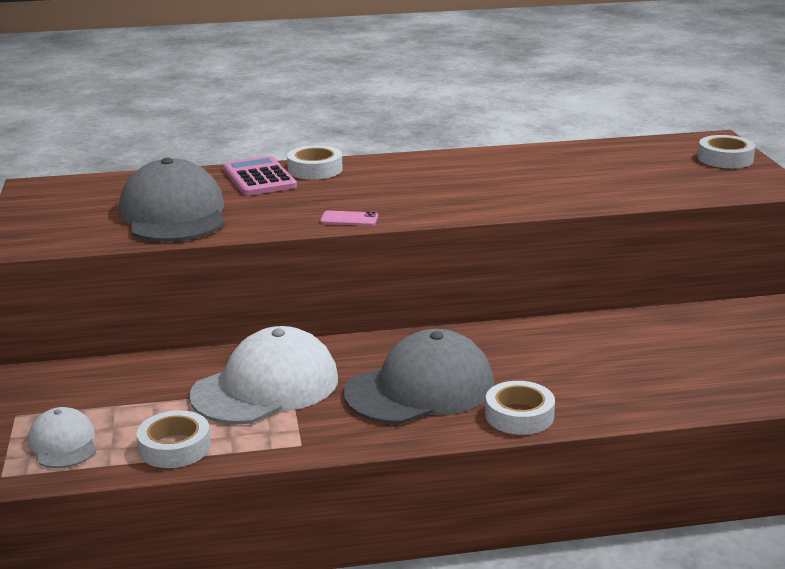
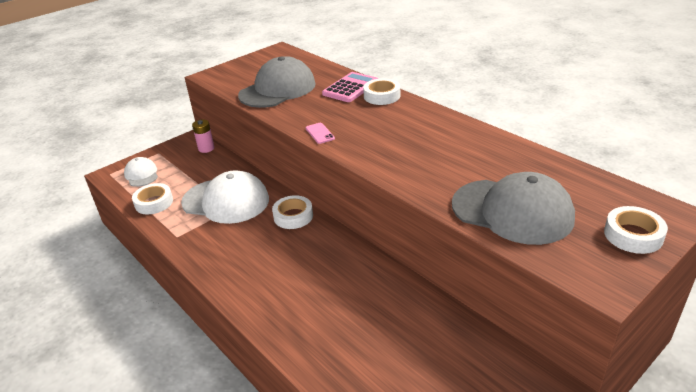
camera: 60 degrees right, 10 degrees up
white cap [28,407,96,468] -> white cap turned 60 degrees counterclockwise [124,157,158,187]
grey cap [344,329,494,424] -> grey cap moved to [452,172,575,245]
white tape [485,381,555,435] -> white tape moved to [272,195,313,229]
none -> pink battery [192,120,215,153]

